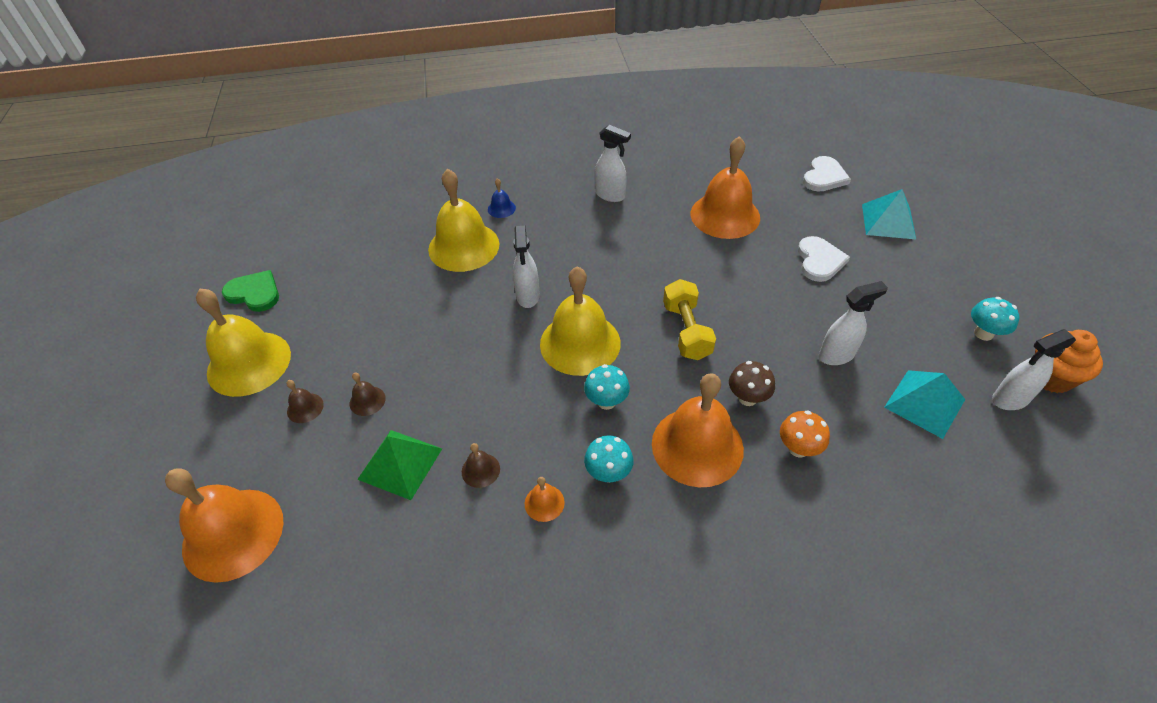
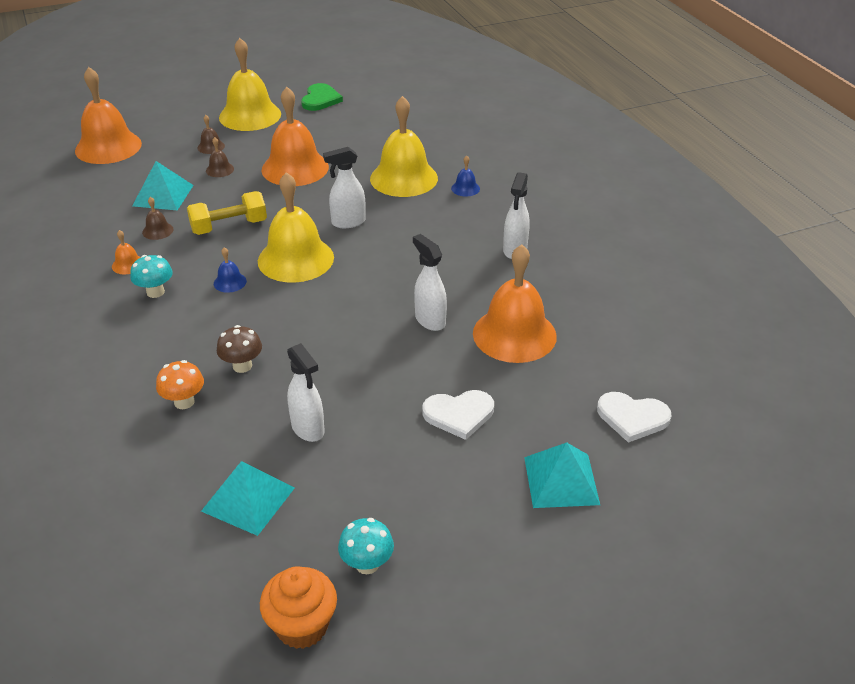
camera: 75 degrees right, 10 degrees down
green pyramid [357,430,442,500] -> turquoise pyramid [132,161,193,210]
turquoise mushroom [584,364,630,410] -> blue bell [214,247,247,293]
orange bell [652,373,744,487] -> orange bell moved to [262,87,329,186]
yellow dumbbell [663,279,716,360] -> yellow dumbbell moved to [187,191,267,235]
white spray bottle [992,329,1076,410] -> white spray bottle moved to [413,234,447,331]

